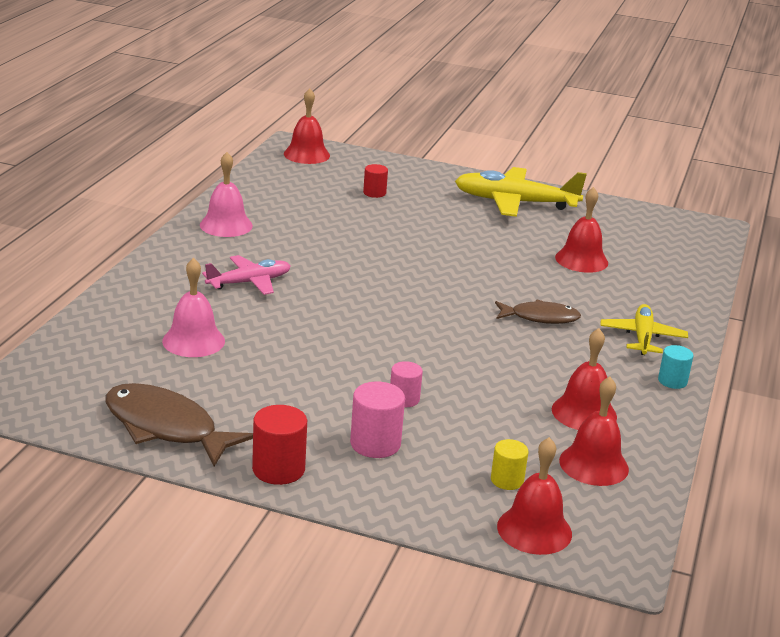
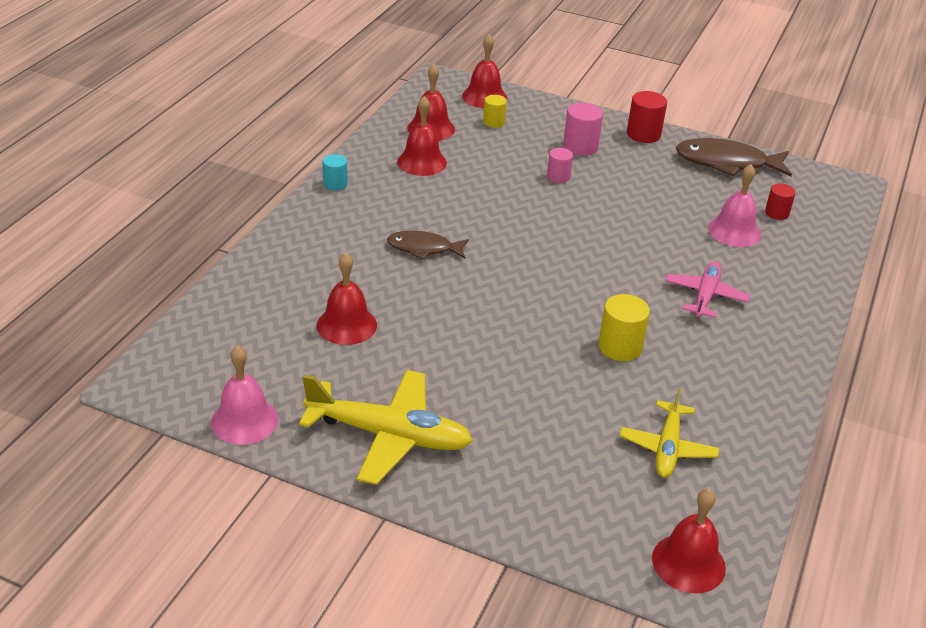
camera: 175 degrees left, 10 degrees up
brown fish [105,383,253,466] -> brown fish turned 150 degrees clockwise [676,138,792,176]
pink bell [200,152,253,237] -> pink bell moved to [211,345,278,445]
pink plane [202,255,291,295] -> pink plane turned 135 degrees clockwise [665,262,750,318]
red cylinder [363,164,388,198] -> red cylinder moved to [765,184,796,220]
yellow plane [600,304,688,355] -> yellow plane moved to [620,387,719,478]
none -> yellow cylinder [598,294,650,361]

